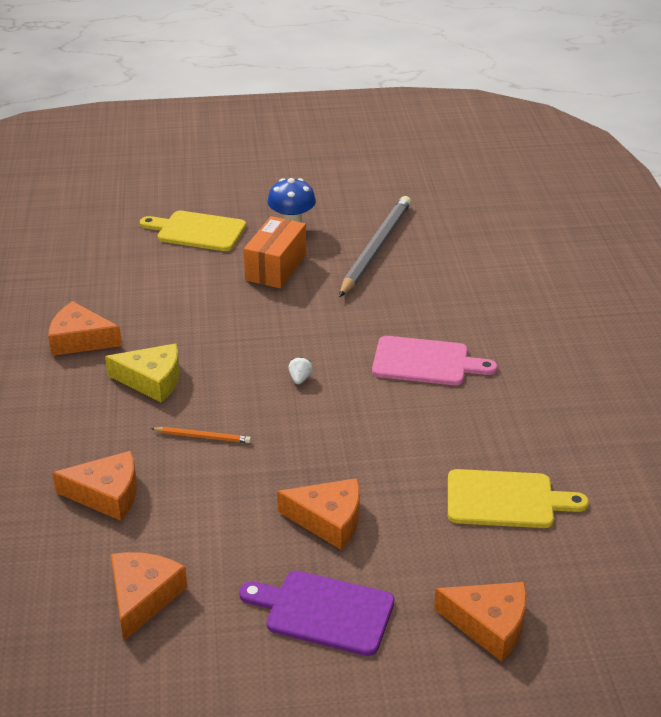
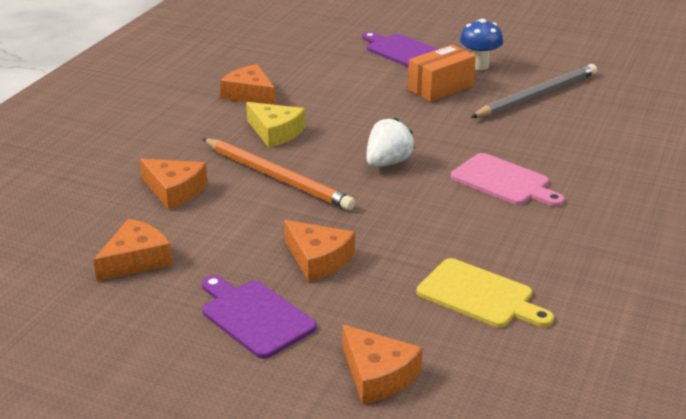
camera: 30 degrees right, 5 degrees down
yellow cutting board [140,211,246,251] -> purple cutting board [362,32,438,67]
orange pencil [151,427,251,443] -> orange pencil [203,138,355,210], size x2.29
white strawberry [289,357,313,384] -> white strawberry [366,117,415,167], size x2.17

